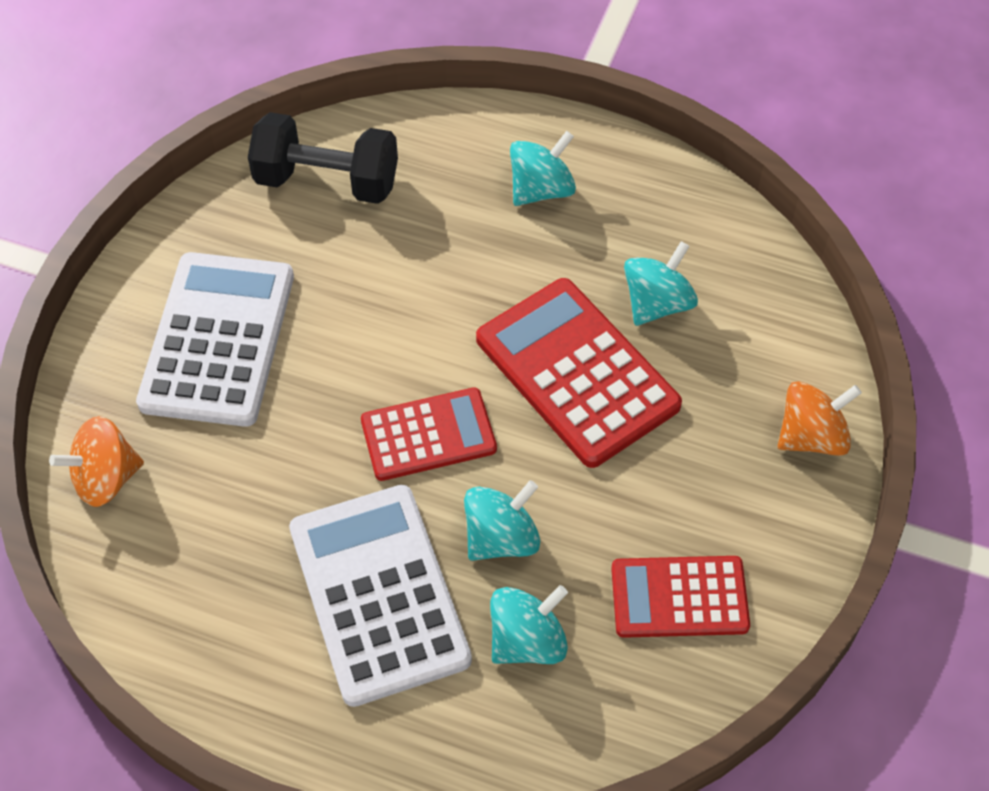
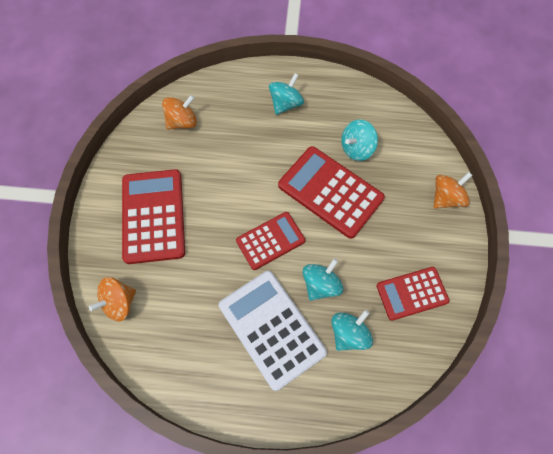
camera: 15 degrees left, 10 degrees up
white calculator [136,252,294,427] -> red calculator [122,169,185,264]
black dumbbell [248,112,398,204] -> orange spinning top [162,95,197,130]
turquoise spinning top [624,241,698,326] -> turquoise spinning top turned 150 degrees counterclockwise [341,119,378,161]

